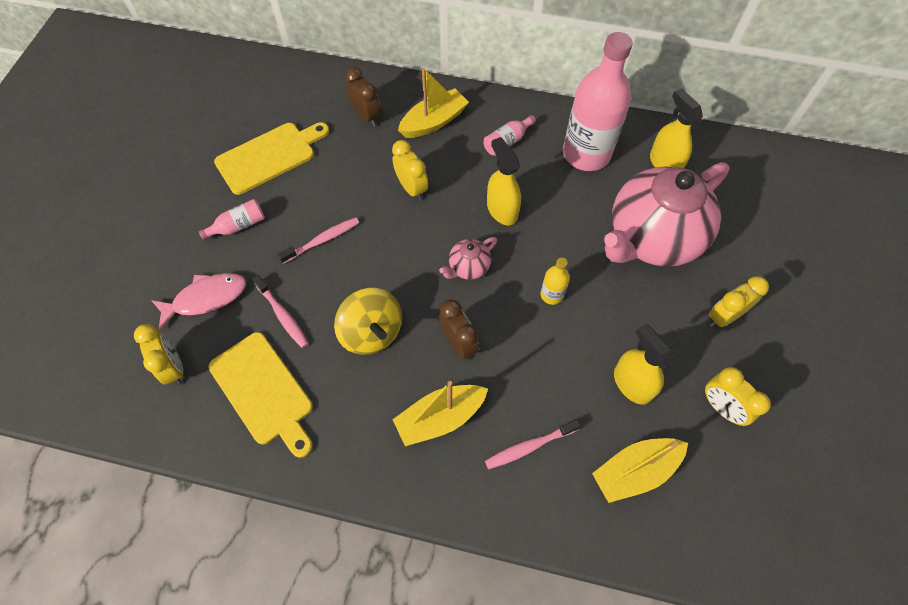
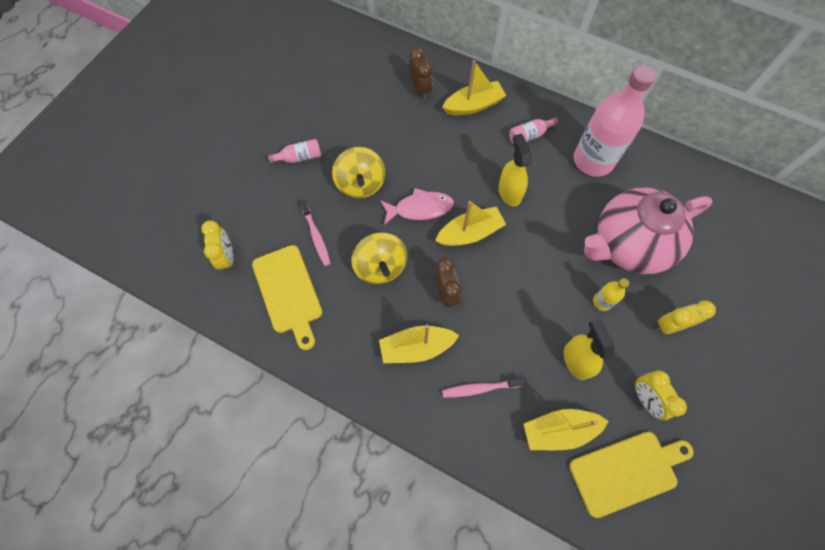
camera: 15 degrees right, 5 degrees up
pink fish [151,273,246,330] -> pink fish moved to [380,188,454,225]
yellow cutting board [214,122,329,195] -> yellow cutting board moved to [569,432,694,518]
pink toothbrush [277,217,359,264] -> yellow spinning top [332,147,385,198]
yellow clock [392,140,428,201] -> none
pink teapot [439,237,497,280] -> yellow boat [435,201,506,246]
yellow bottle [540,258,570,305] -> yellow bottle moved to [593,278,629,311]
yellow spray bottle [650,89,703,168] -> none

